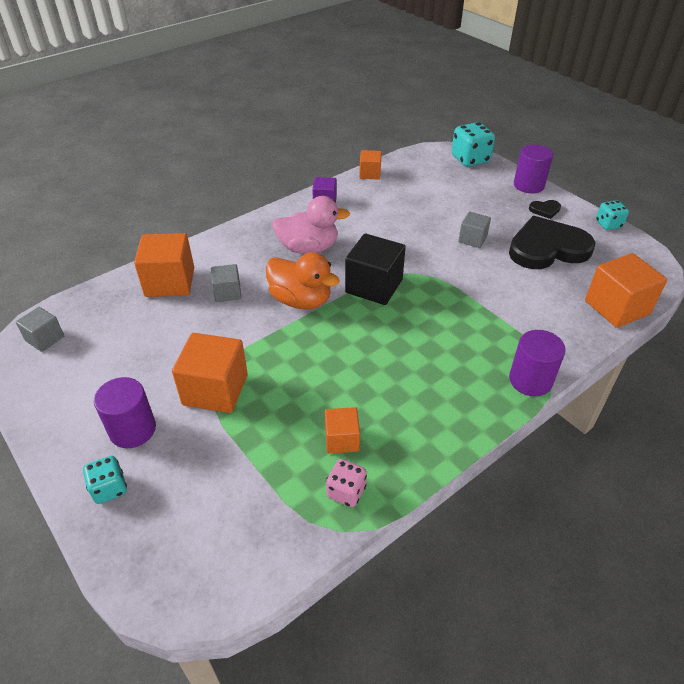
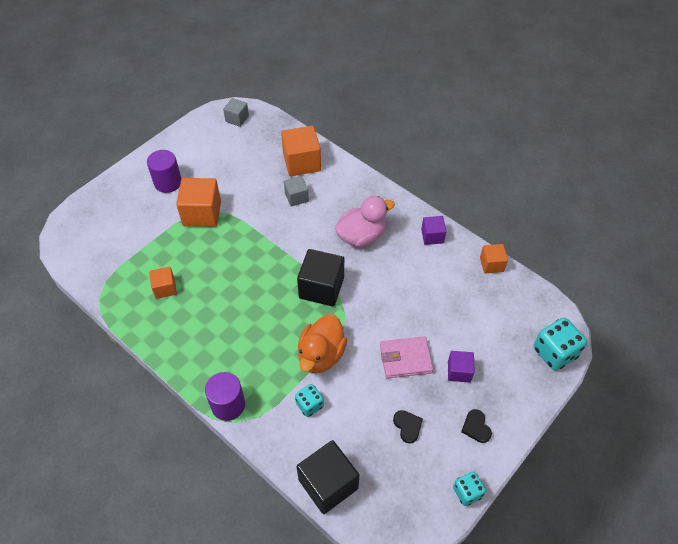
camera: 80 degrees right, 10 degrees up
turquoise dice [83,456,127,504] -> turquoise dice moved to [295,384,324,417]
orange duck [266,252,340,309] -> orange duck moved to [298,314,347,374]
pink duck [272,196,350,254] -> pink duck turned 105 degrees counterclockwise [335,196,395,247]
pink dice [326,459,367,507] -> none
grey cube [458,212,491,248] -> pink wallet [380,336,433,379]
black heart [509,216,595,269] -> black heart [393,410,423,443], size x0.40
purple cylinder [514,144,553,193] -> none
orange cube [585,253,667,328] -> black cube [296,440,359,514]
none -> purple cube [448,351,475,383]

